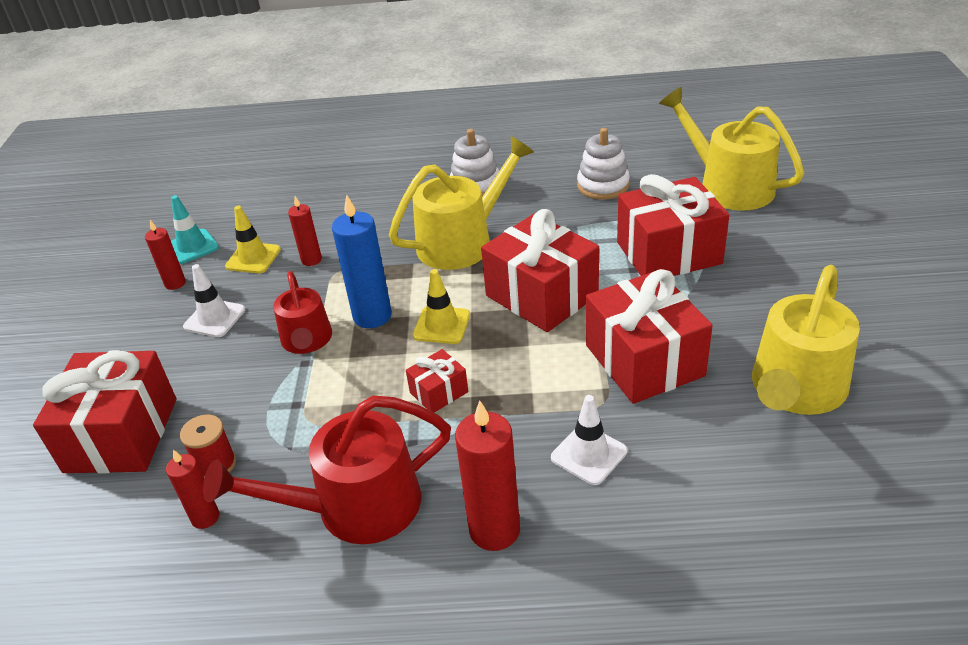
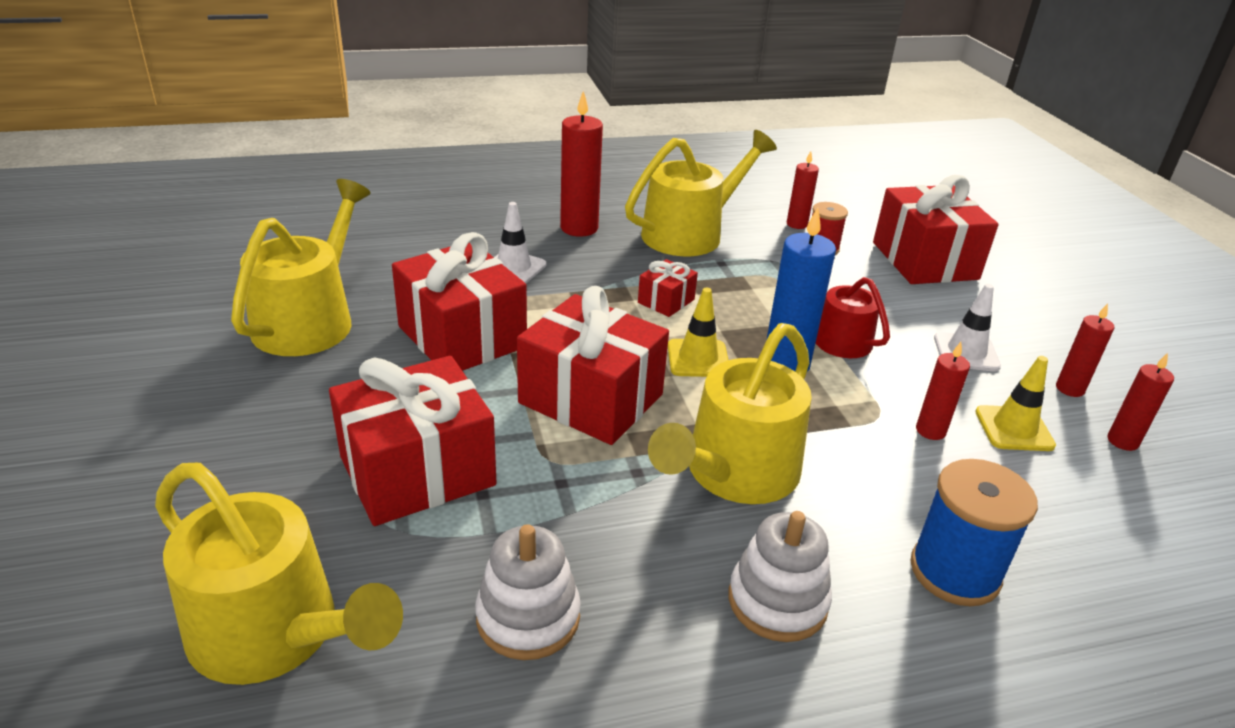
camera: 160 degrees right, 5 degrees down
turquoise traffic cone [171,195,219,264] -> red candle [1107,353,1174,451]
red watering can [203,395,451,544] -> yellow watering can [625,130,777,256]
none -> blue spool [911,459,1038,606]

